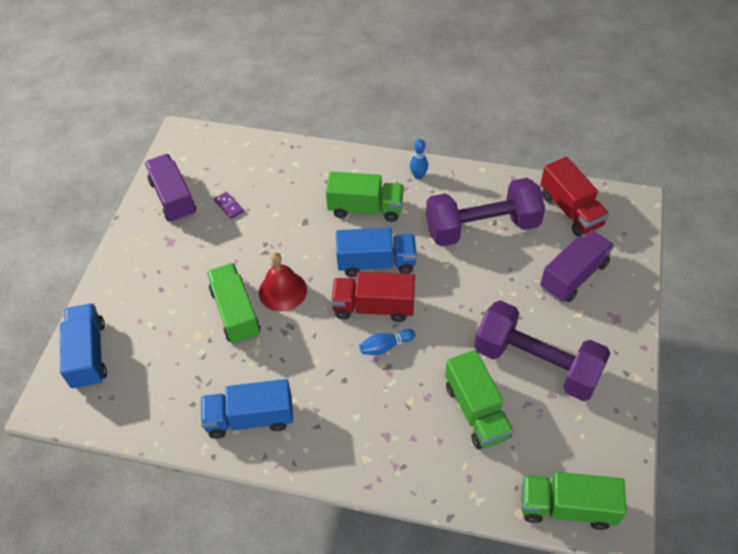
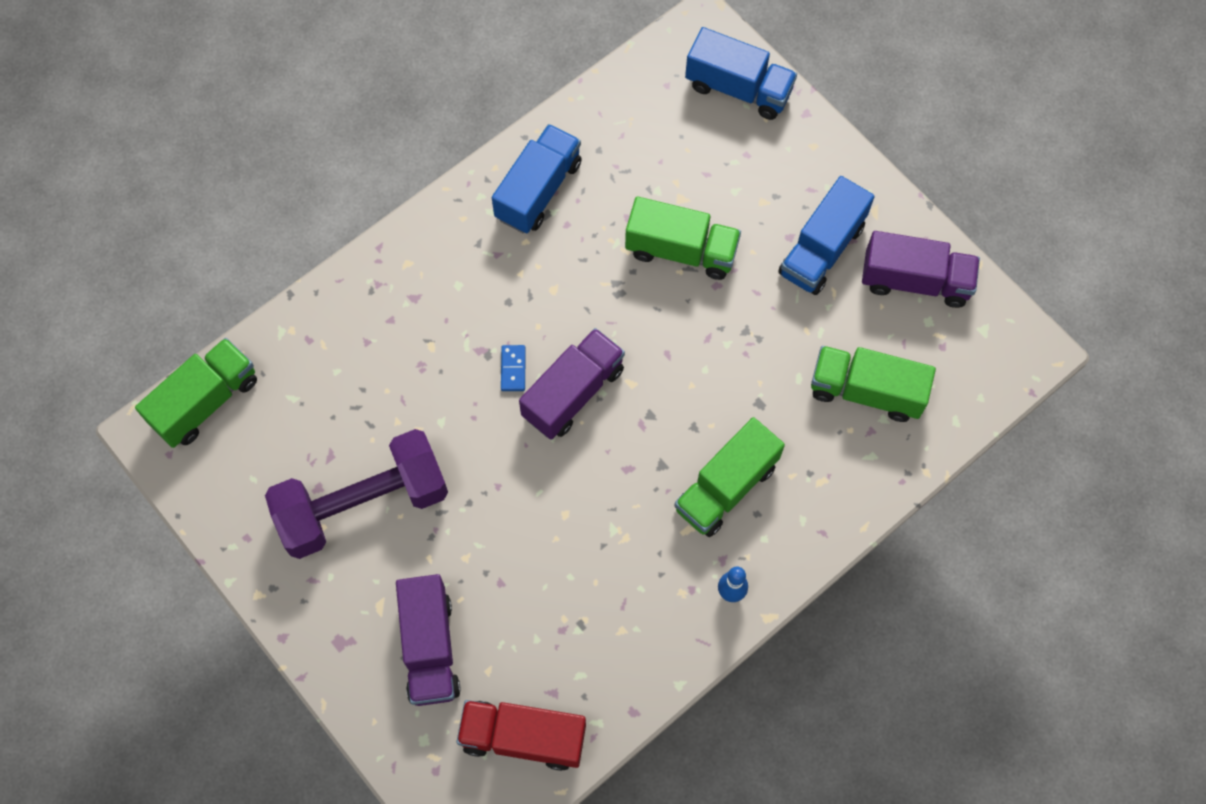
camera: 125 degrees right, 15 degrees up
purple domino [214,192,244,219] -> none
red bell [259,253,307,311] -> none
red truck [331,272,415,322] -> purple truck [519,328,625,440]
blue truck [336,227,417,277] -> blue truck moved to [778,176,875,295]
blue bowling pin [360,329,415,355] -> blue domino [501,345,526,391]
purple dumbbell [426,178,545,247] -> none
green truck [445,350,513,450] -> green truck moved to [811,346,936,422]

